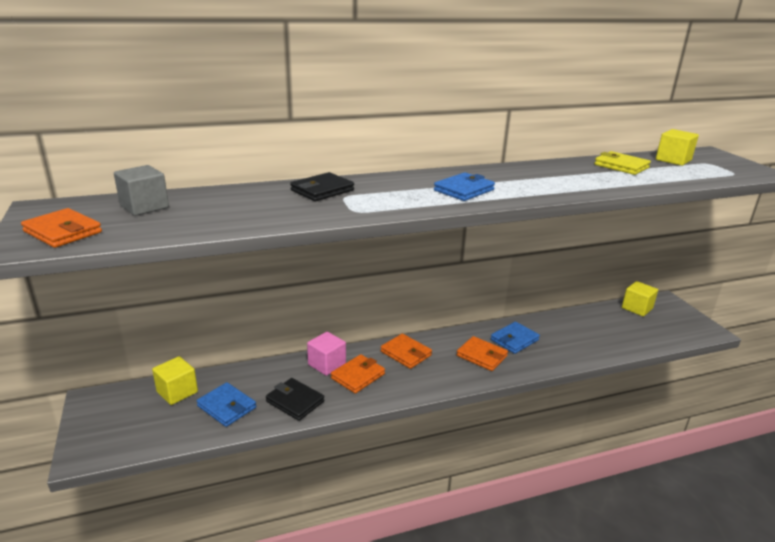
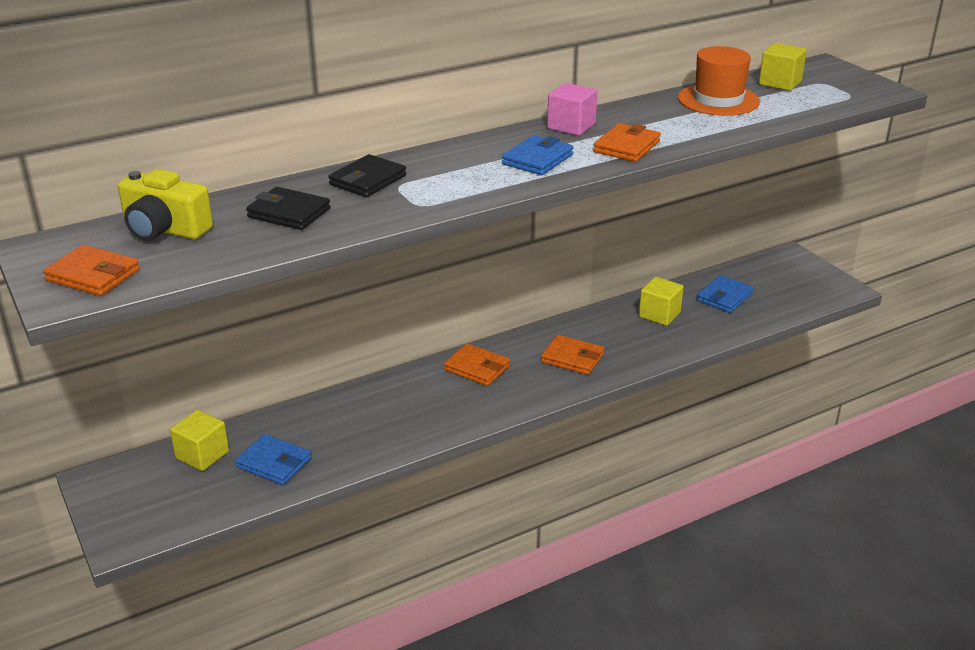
camera: 10 degrees left, 5 degrees up
grey cube [114,165,169,216] -> yellow camera [118,169,213,241]
black wallet [266,378,324,421] -> black wallet moved to [246,187,331,230]
pink cube [307,332,346,376] -> pink cube moved to [547,83,597,136]
orange wallet [331,354,385,394] -> orange wallet moved to [593,123,661,162]
blue wallet [491,322,540,354] -> blue wallet moved to [697,275,754,313]
yellow wallet [594,151,651,175] -> orange hat [678,46,760,116]
yellow cube [622,281,658,316] -> yellow cube moved to [639,277,684,326]

